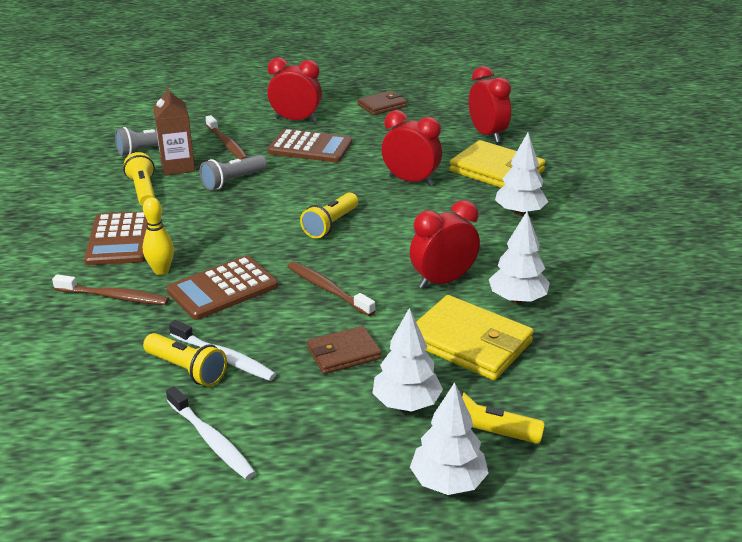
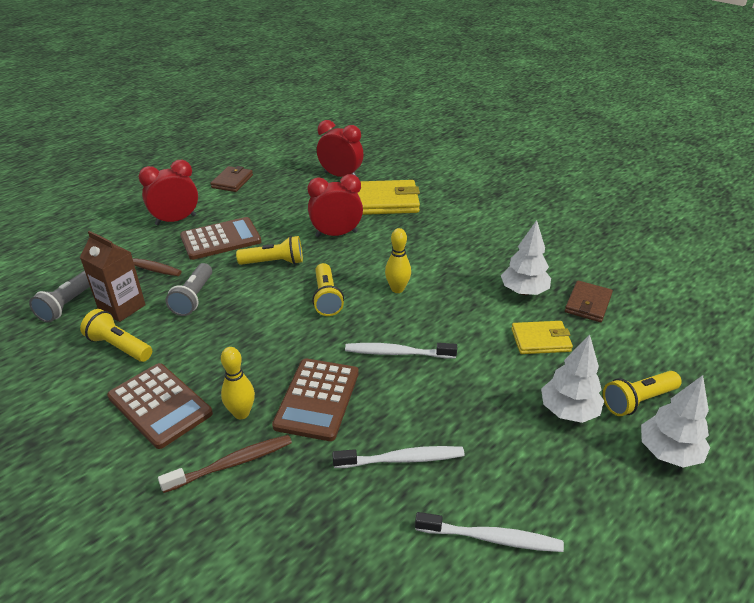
camera: 40 degrees left, 5 degrees up
yellow flashlight [143,333,227,386] -> yellow flashlight moved to [236,236,303,265]
brown toothbrush [287,261,375,316] -> white toothbrush [345,343,457,359]
brown wallet [307,326,382,374] -> brown wallet moved to [565,280,613,322]
red clock [410,200,480,289] -> none
yellow wallet [416,295,534,380] -> yellow wallet [511,321,573,354], size x0.60
white tree [495,133,548,216] -> none
none -> yellow bowling pin [385,228,411,293]

